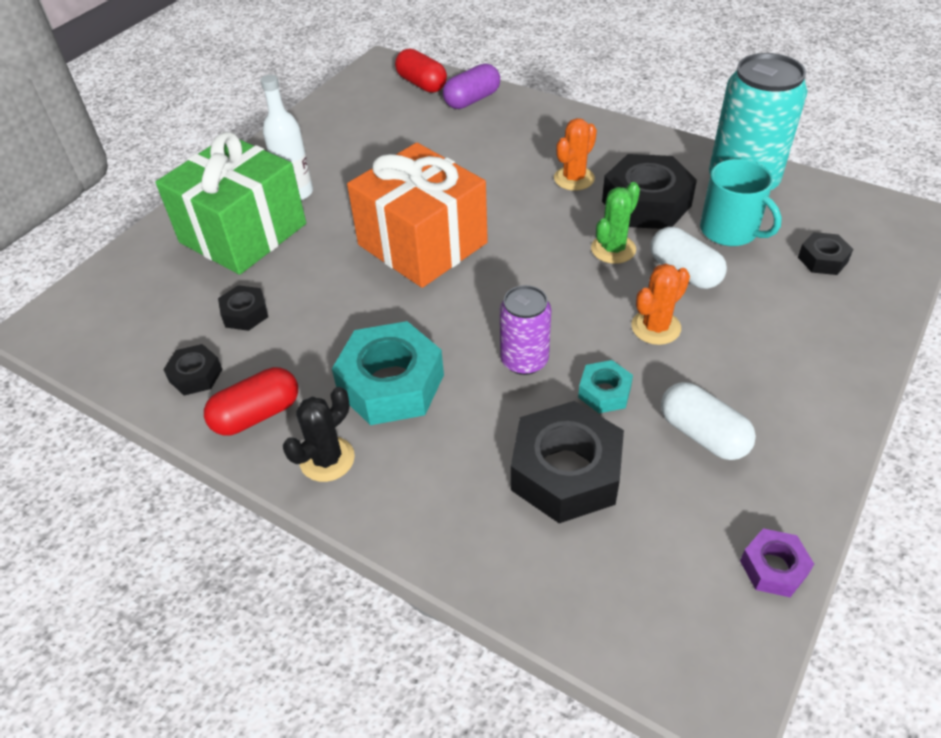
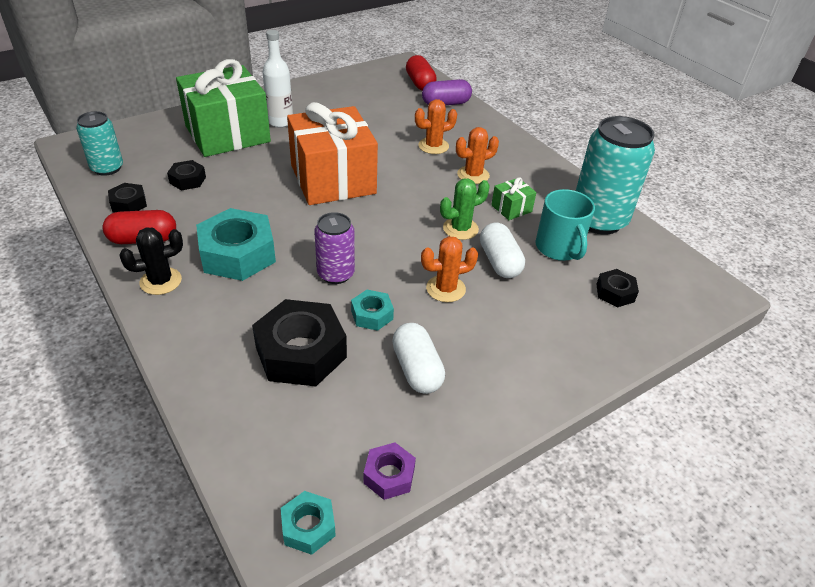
camera: 20 degrees right, 5 degrees down
black nut [602,154,697,229] -> green gift [491,177,536,220]
none -> turquoise can [76,111,123,176]
none -> turquoise nut [281,491,336,555]
none -> orange cactus [415,99,457,154]

